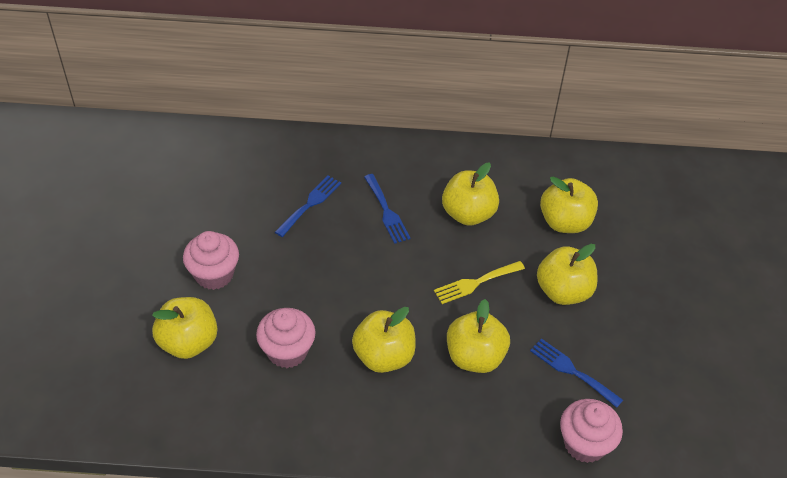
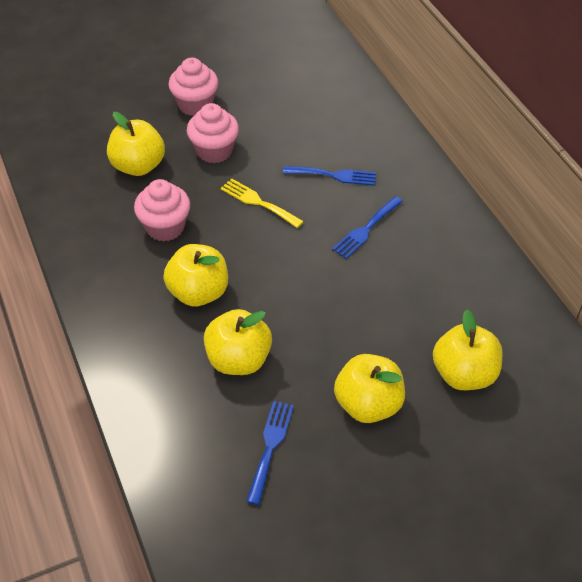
camera: 65 degrees right, 0 degrees up
yellow fork [434,261,525,304] -> yellow fork moved to [220,178,304,228]
yellow apple [442,163,499,226] -> none
pink cupcake [560,399,623,463] -> pink cupcake moved to [168,58,218,116]

